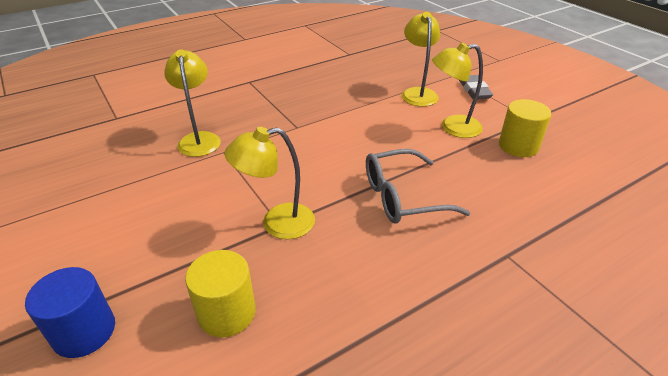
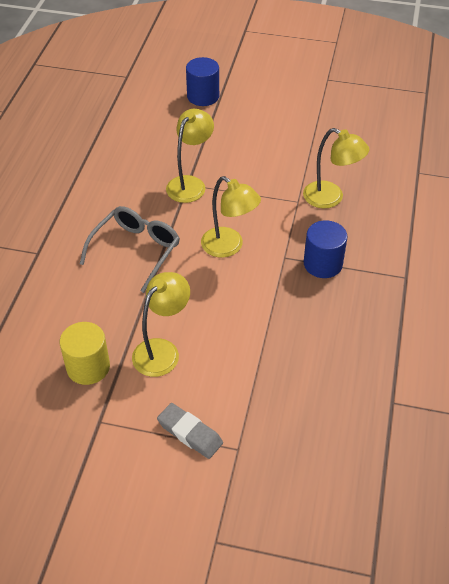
camera: 135 degrees right, 10 degrees up
yellow cylinder [185,250,256,337] -> none
yellow lamp [402,12,440,107] -> yellow lamp moved to [201,176,261,258]
none -> blue cylinder [304,220,347,278]

